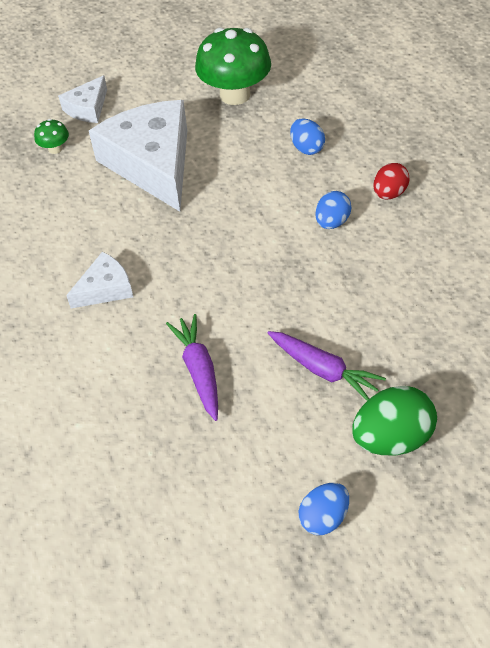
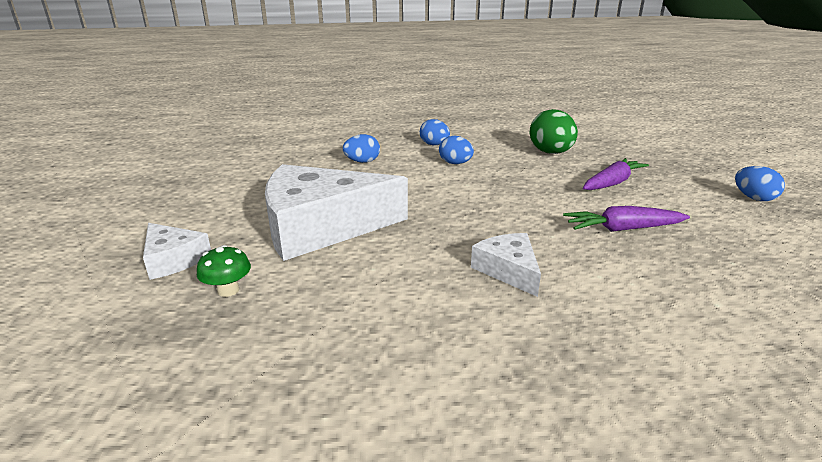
camera: 80 degrees left, 25 degrees down
green mushroom [195,28,271,105] -> none
green egg [352,386,437,455] -> green egg moved to [530,109,578,154]
red egg [373,163,410,199] -> blue egg [420,119,450,145]

